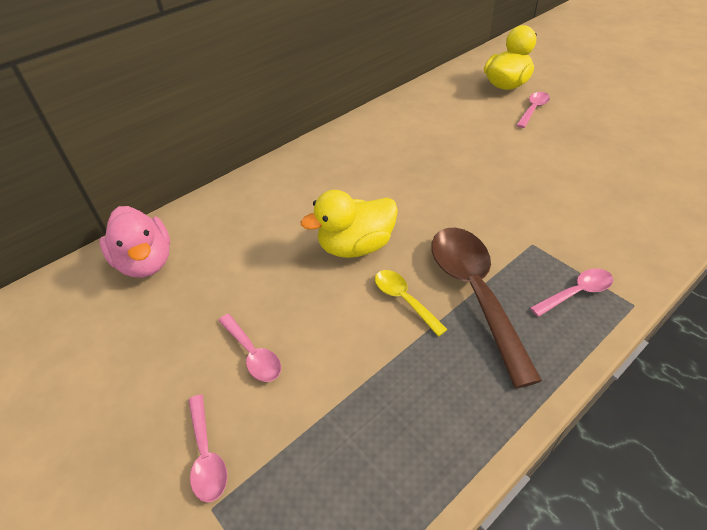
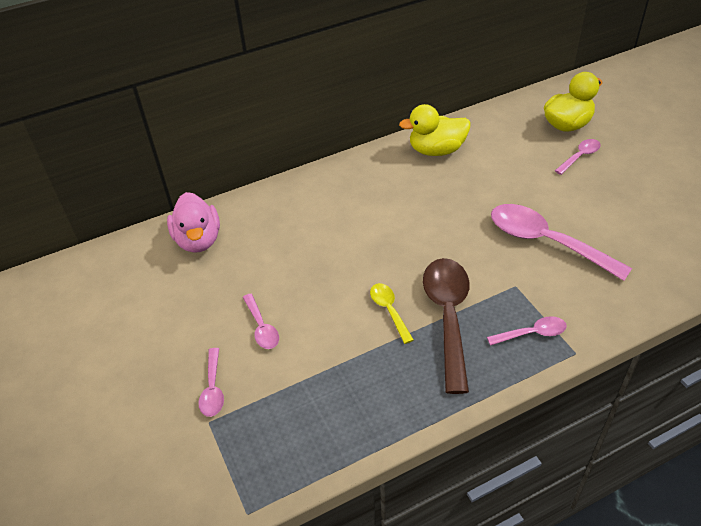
camera: 15 degrees right, 0 degrees up
yellow duck [301,190,398,258] -> yellow duck moved to [399,104,470,156]
none -> pink spoon [491,204,632,281]

